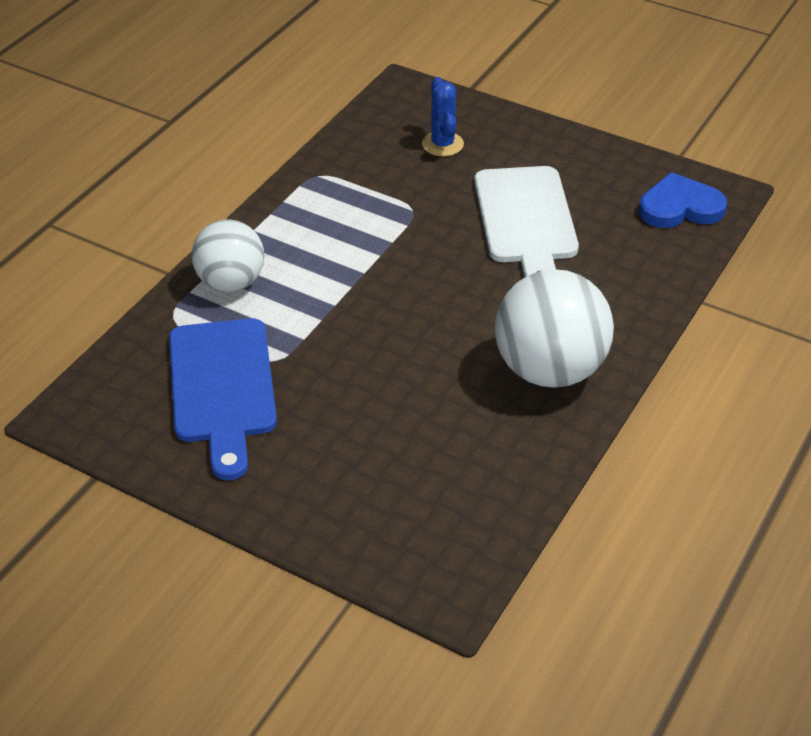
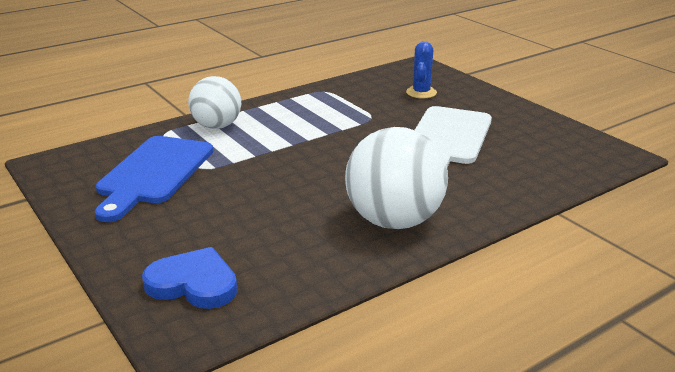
camera: 25 degrees right, 15 degrees down
blue heart [639,172,727,228] -> blue heart moved to [142,247,238,309]

